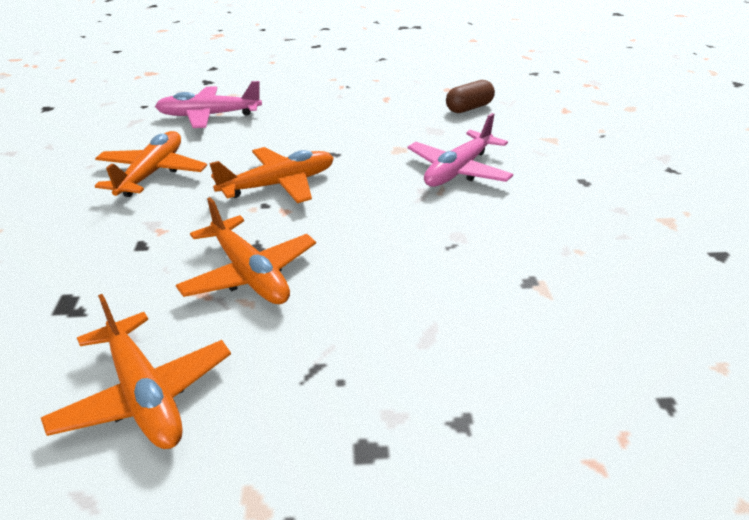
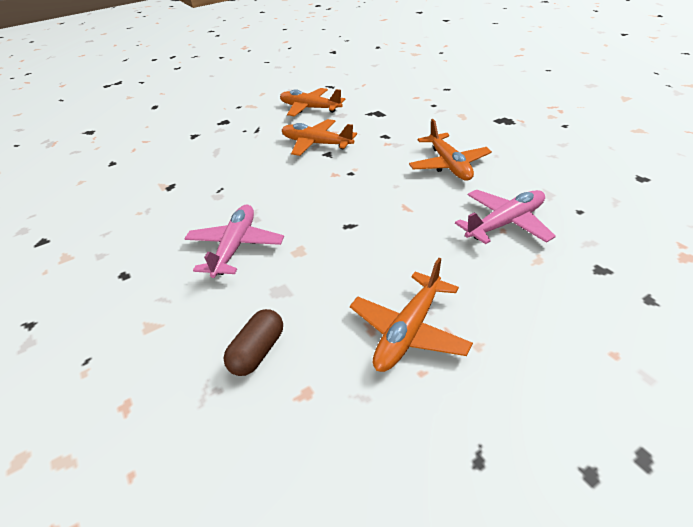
camera: 155 degrees right, 5 degrees up
orange plane [209,147,334,203] -> orange plane moved to [350,258,473,372]

